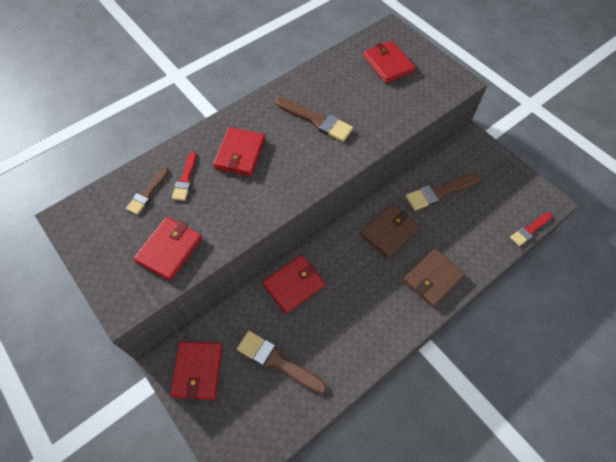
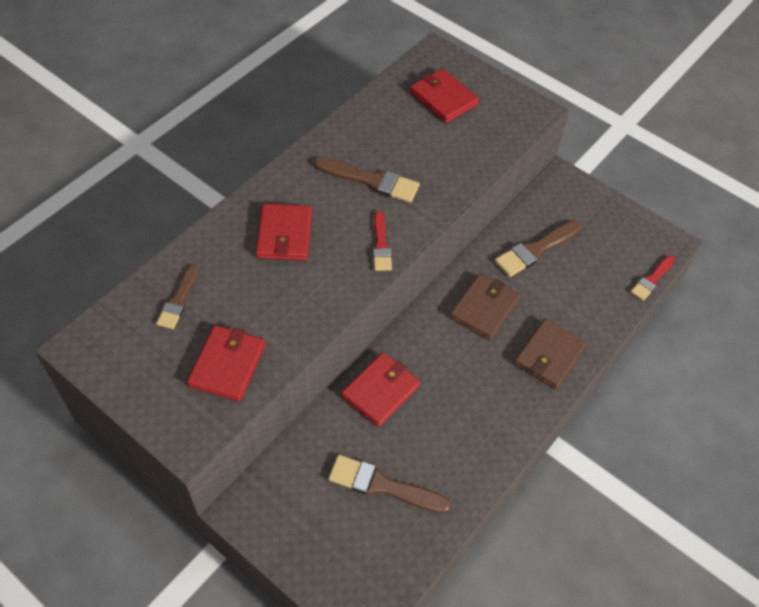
camera: 15 degrees left, 5 degrees down
red wallet [170,341,222,400] -> none
red brush [172,151,197,201] -> red brush moved to [373,211,392,271]

